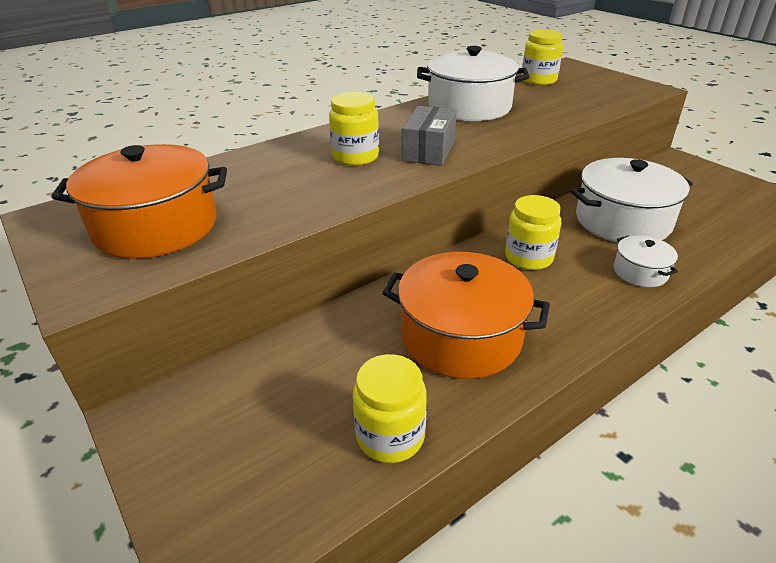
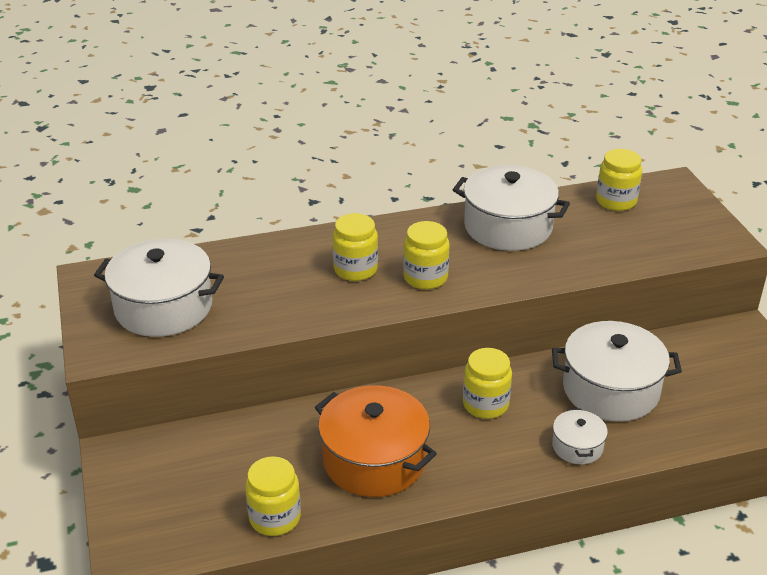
camera: 20 degrees right, 0 degrees up
orange pot [51,144,227,259] -> white pot [94,239,224,337]
grey box [402,106,457,166] -> yellow jar [403,221,450,290]

